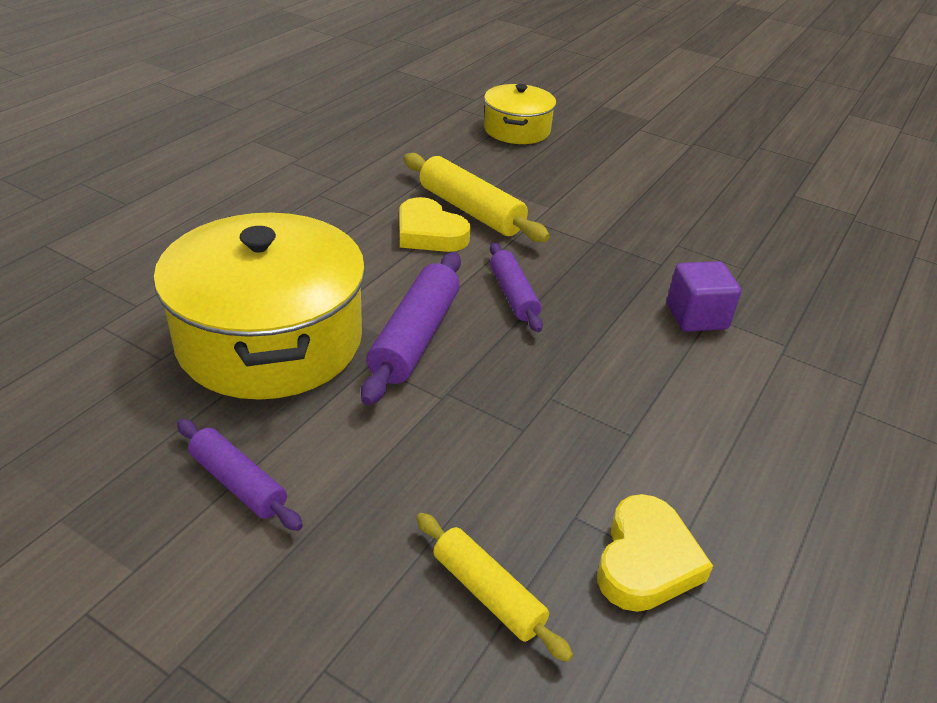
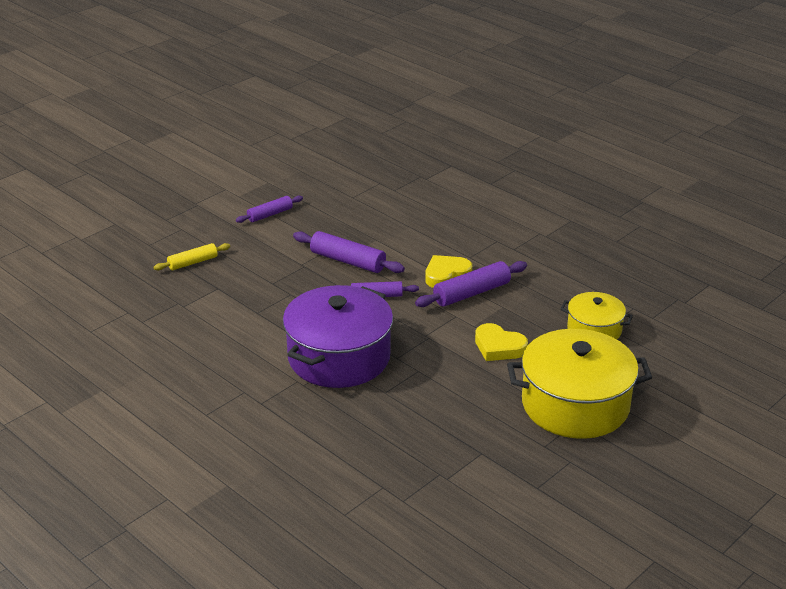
camera: 105 degrees right, 5 degrees down
yellow pot [153,212,366,400] -> yellow pot moved to [507,329,652,439]
yellow rolling pin [404,153,550,242] -> purple rolling pin [415,261,527,307]
yellow heart [597,494,713,612] -> yellow heart moved to [475,323,528,361]
purple cube [667,261,741,332] -> purple pot [283,285,393,388]

